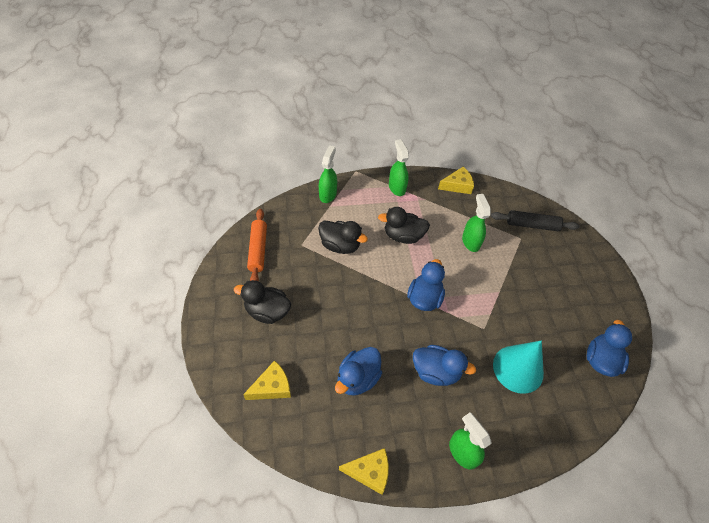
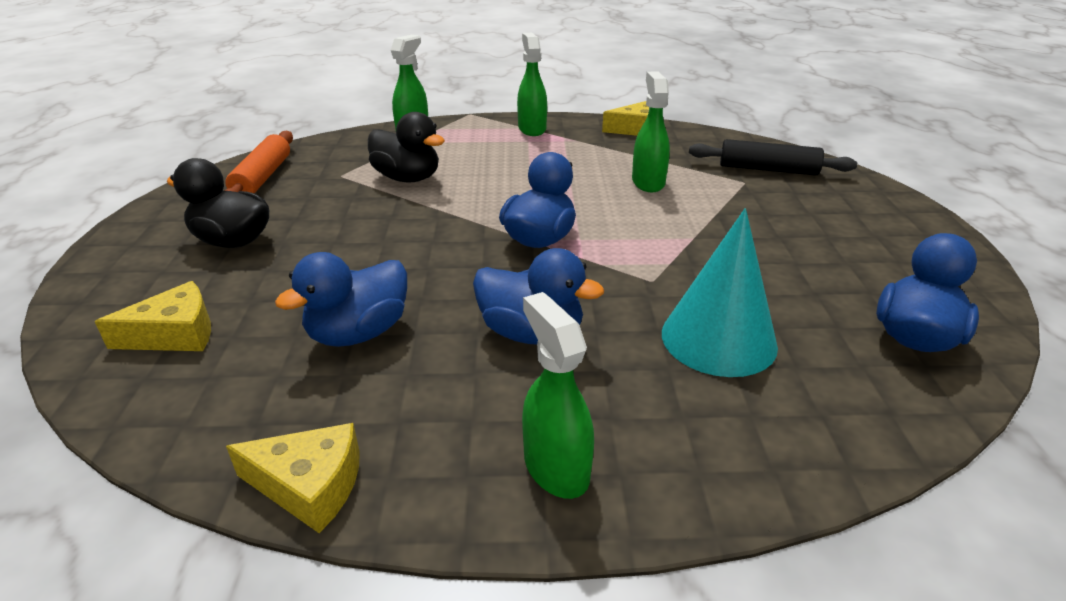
camera: 10 degrees right, 20 degrees down
black duck [378,207,430,244] -> none

